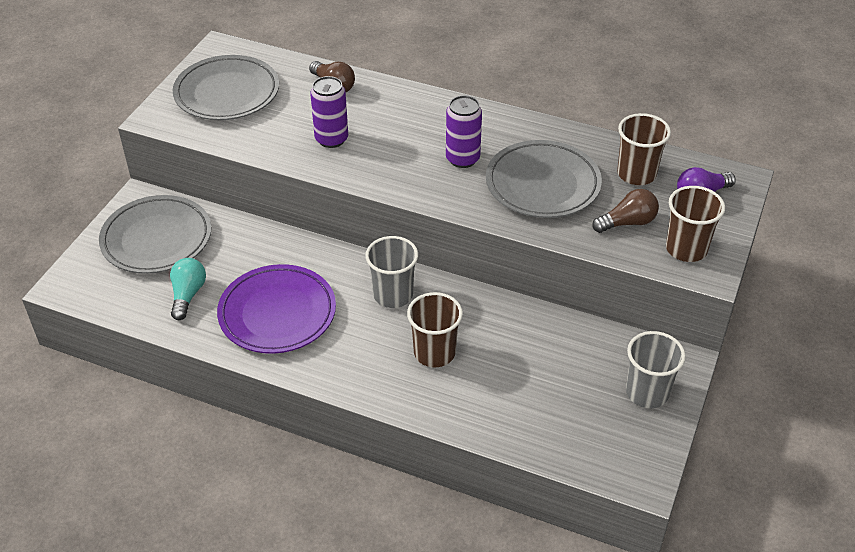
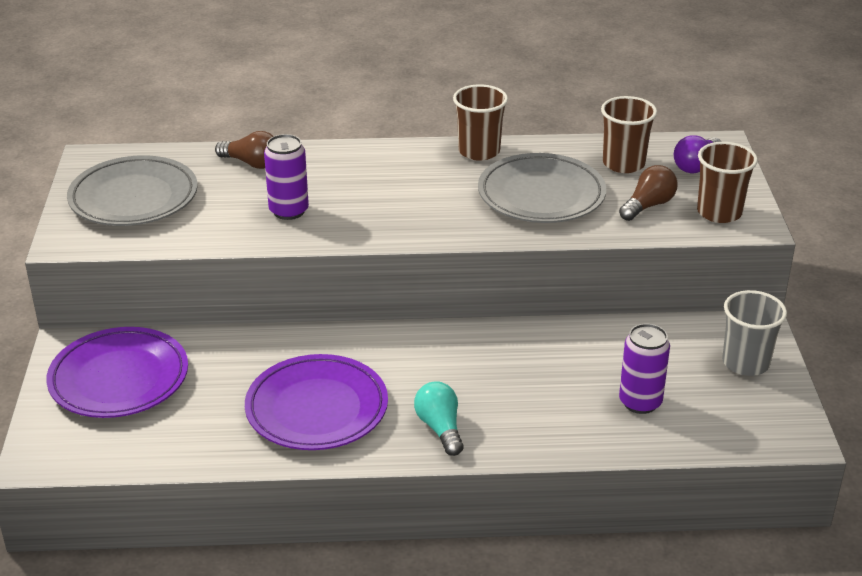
camera: 25 degrees left, 10 degrees down
grey plate [99,195,211,274] -> purple plate [46,327,188,418]
turquoise light bulb [170,258,206,320] -> turquoise light bulb moved to [414,382,464,456]
grey cup [365,236,418,308] -> none
brown cup [407,292,463,367] -> brown cup moved to [453,84,508,161]
purple can [446,95,482,168] -> purple can moved to [619,324,670,414]

